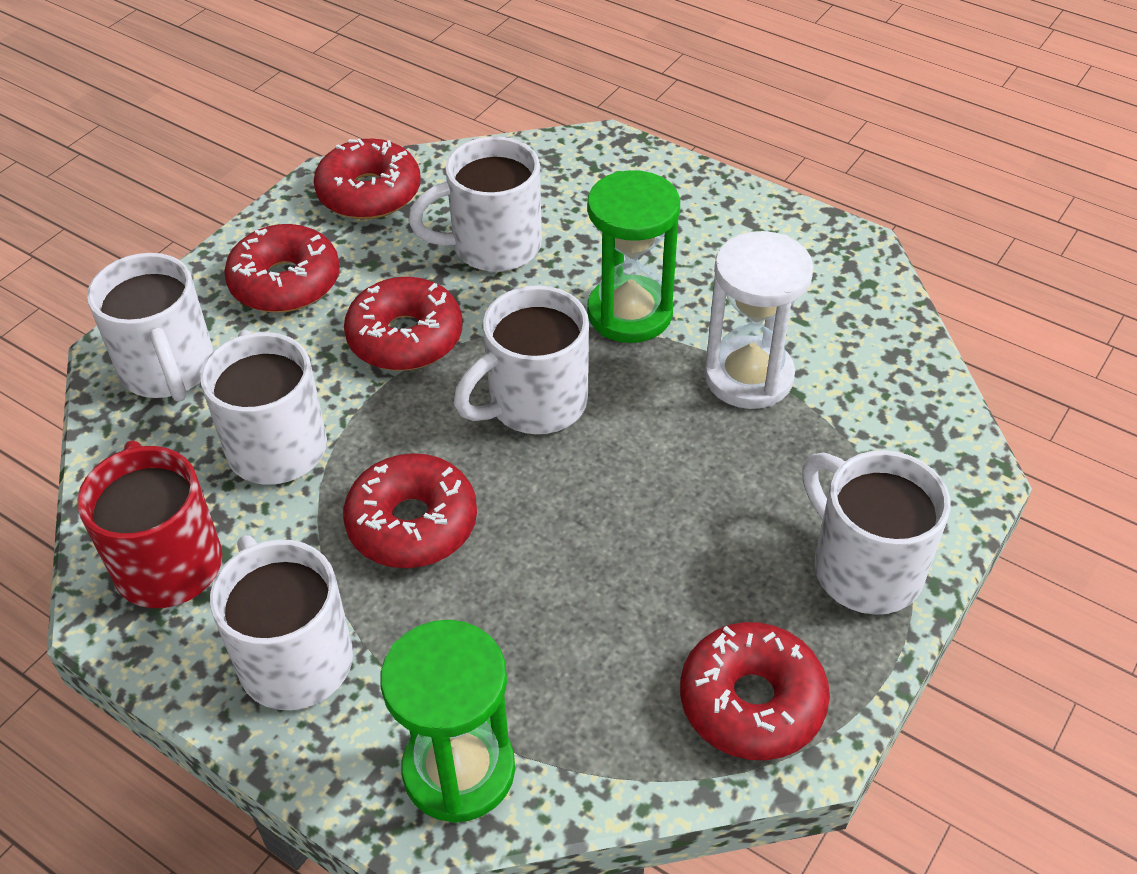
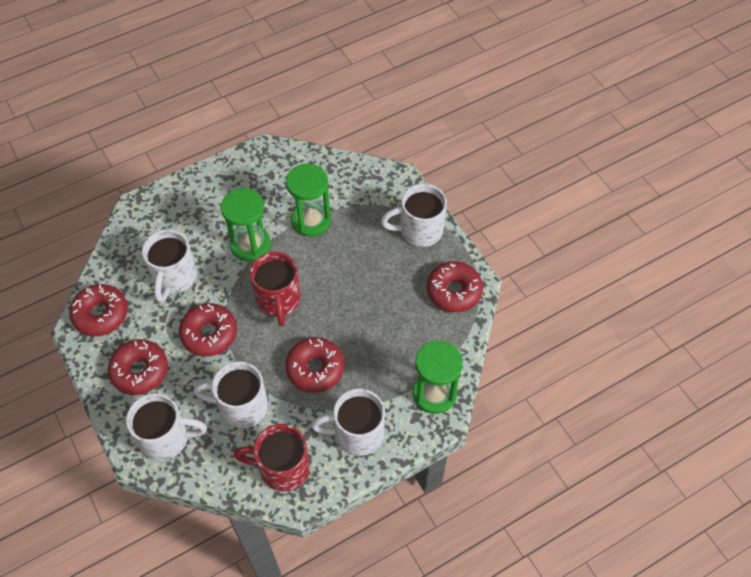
camera: 65 degrees left, 10 degrees up
white mug [454,285,589,434] -> red mug [250,252,301,326]
white hourglass [704,231,814,409] -> green hourglass [286,164,331,237]

